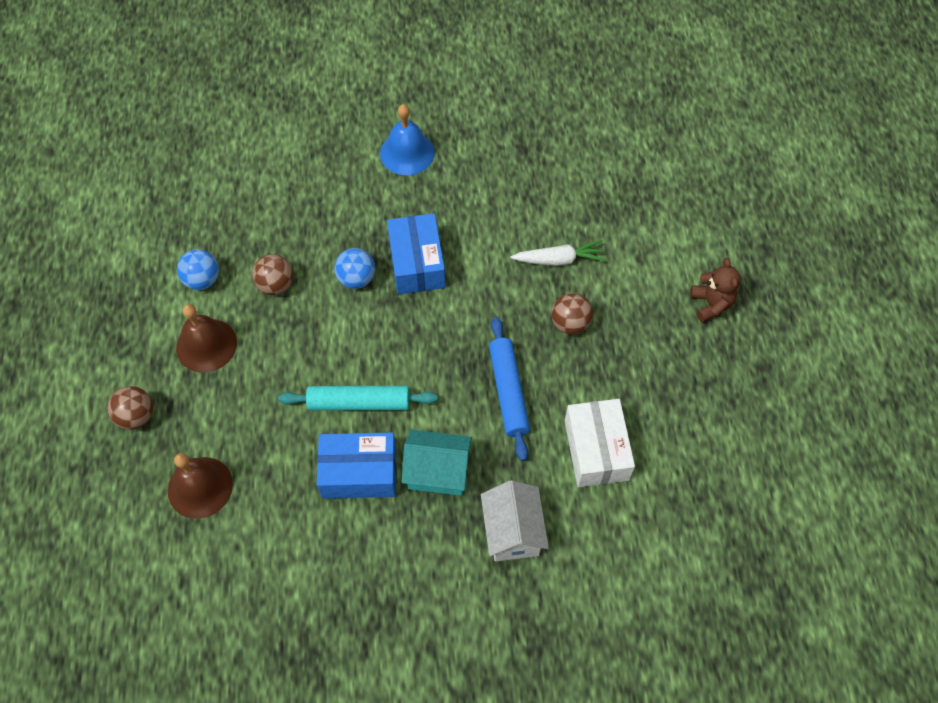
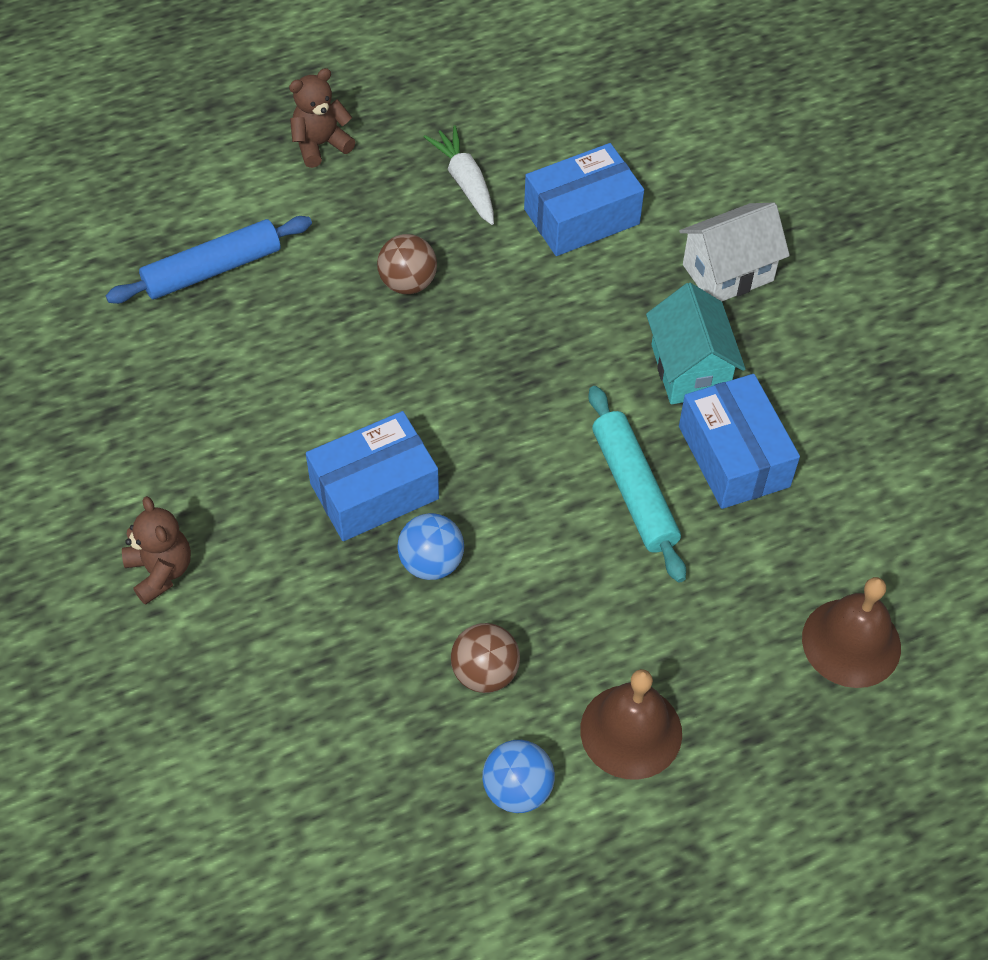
camera: 110 degrees left, 5 degrees down
brown ball [107,386,153,430] -> none
blue bell [380,104,435,175] -> brown teddy bear [122,496,191,605]
blue rolling pin [489,317,530,461] -> blue rolling pin moved to [106,216,312,304]
white carrot [510,240,606,266] -> white carrot moved to [424,125,494,225]
white box [565,399,635,487] -> blue box [524,143,644,256]

